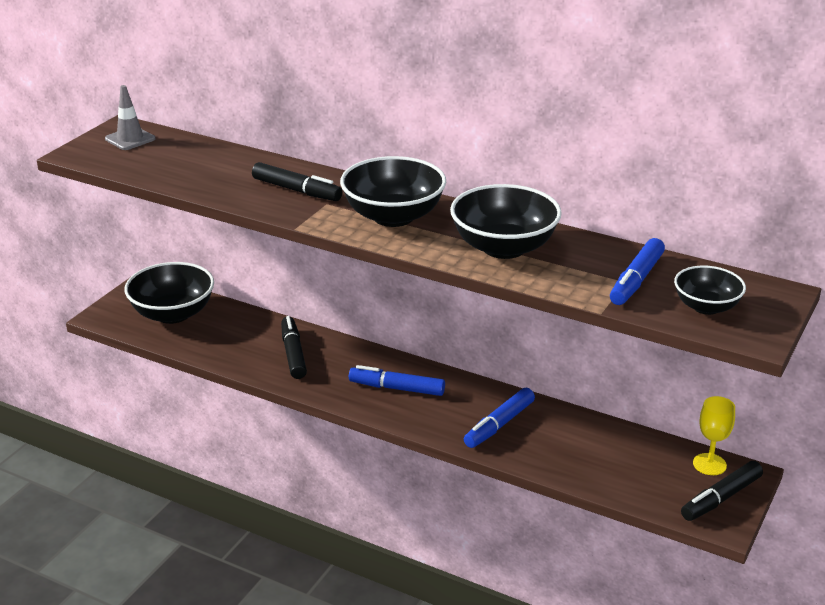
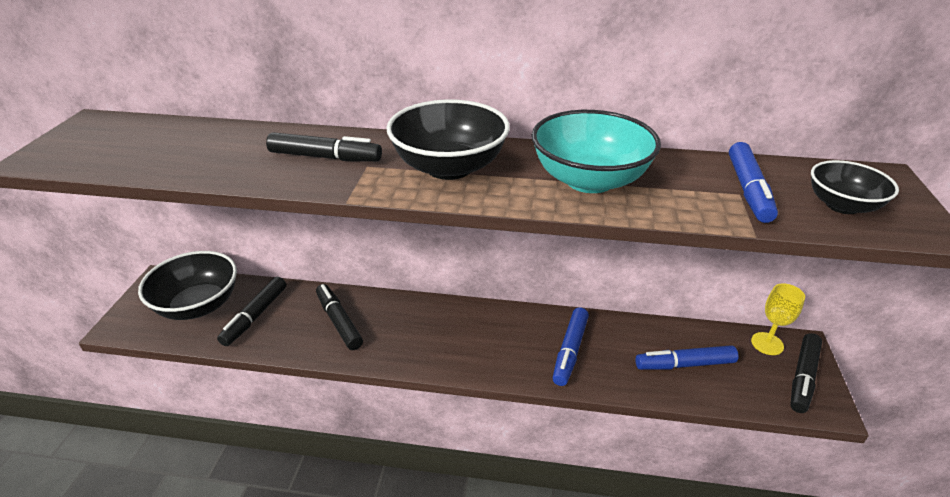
camera: 20 degrees left, 5 degrees up
grey traffic cone [105,85,155,150] -> none
blue marker [349,365,445,396] -> blue marker moved to [636,345,739,370]
black bowl [450,184,562,259] -> turquoise bowl [532,110,661,193]
none -> black marker [217,277,286,346]

